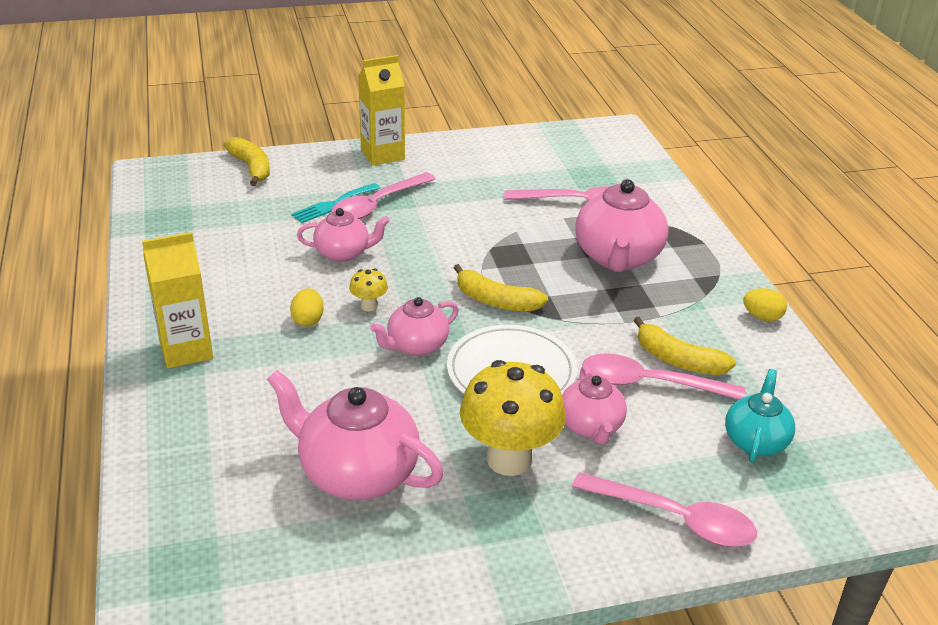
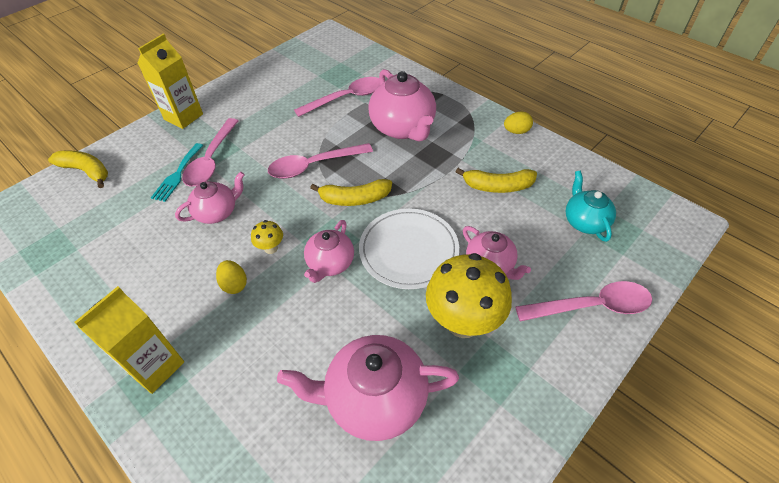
camera: 30 degrees left, 15 degrees up
pink spoon [582,353,745,400] -> pink spoon moved to [268,143,373,179]

